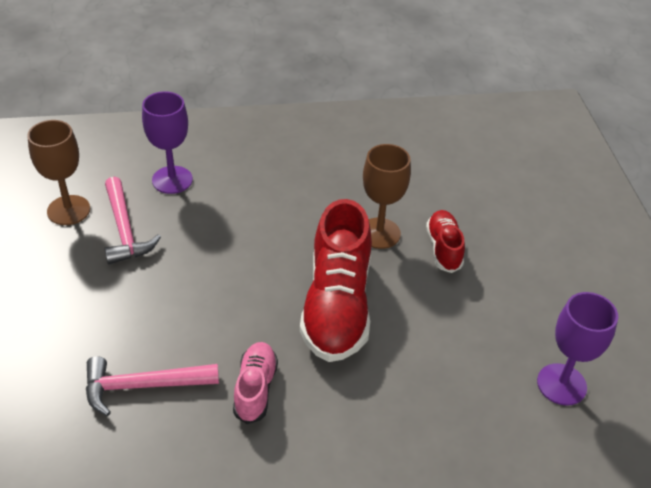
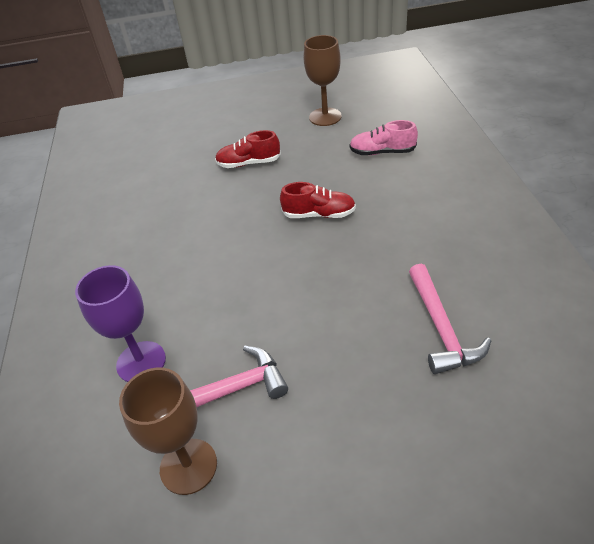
camera: 85 degrees left, 0 degrees up
pink shoe [233,342,278,424] -> pink shoe moved to [349,120,418,155]
red shoe [300,199,372,362] -> red shoe [280,182,356,218], size x0.52
brown goblet [363,144,411,249] -> brown goblet moved to [303,35,342,126]
purple goblet [537,292,618,406] -> none

